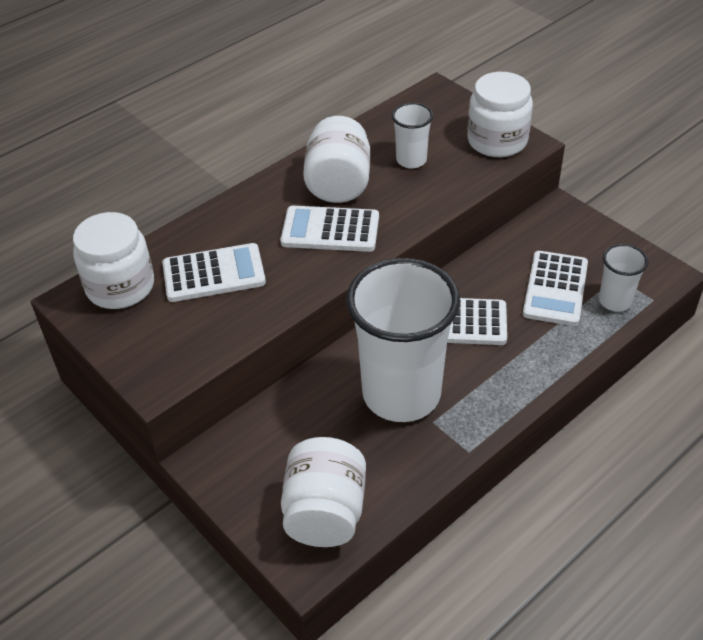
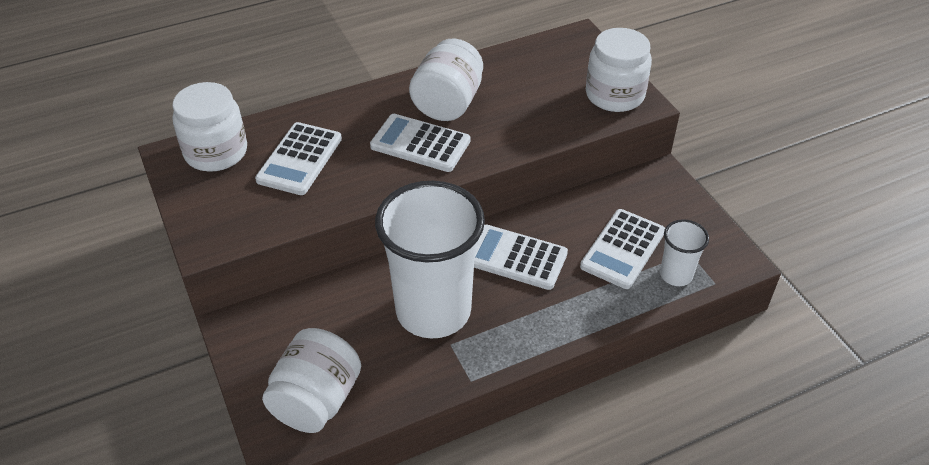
camera: 15 degrees right, 0 degrees up
white calculator [162,243,266,302] -> white calculator turned 105 degrees clockwise [255,122,342,195]
white cup [392,103,433,168] -> none

